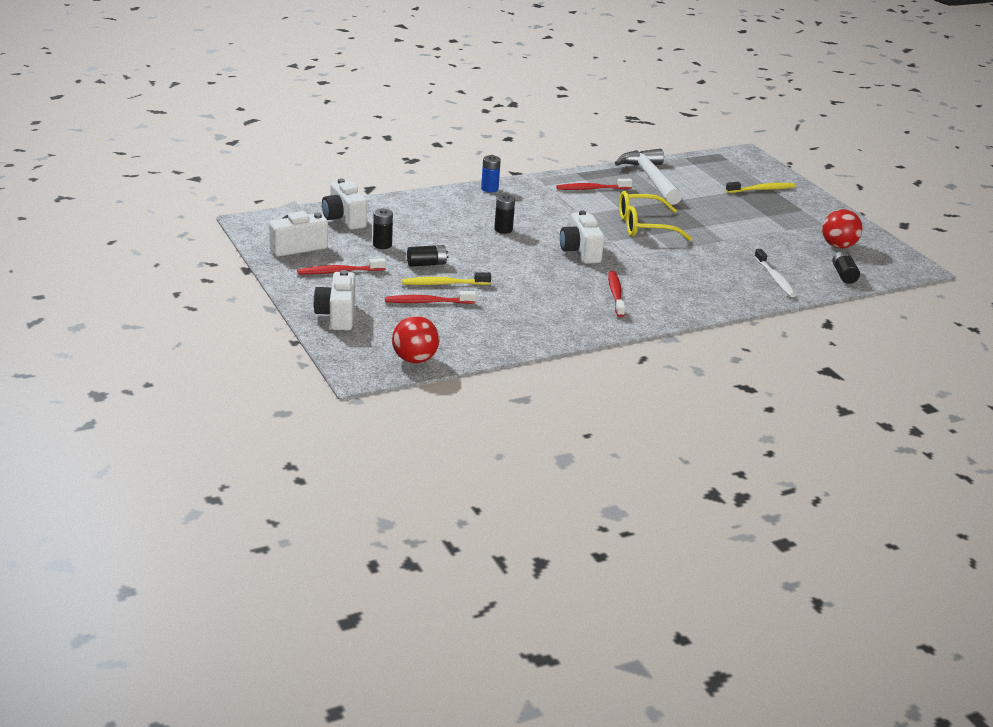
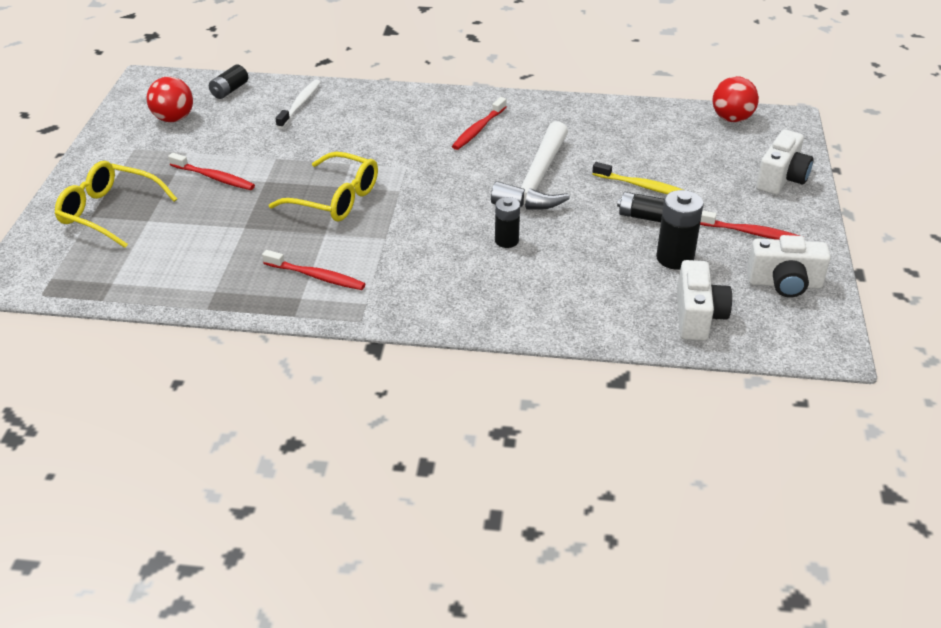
camera: 145 degrees left, 10 degrees up
black battery [373,208,393,249] -> black battery [656,190,704,270], size x1.52
red toothbrush [385,291,476,304] -> red toothbrush moved to [168,153,255,190]
blue battery [481,155,501,193] -> none
white camera [560,210,604,264] -> none
white hammer [615,149,682,205] -> white hammer moved to [491,121,570,210]
yellow toothbrush [726,182,795,193] -> yellow glasses [55,161,177,248]

